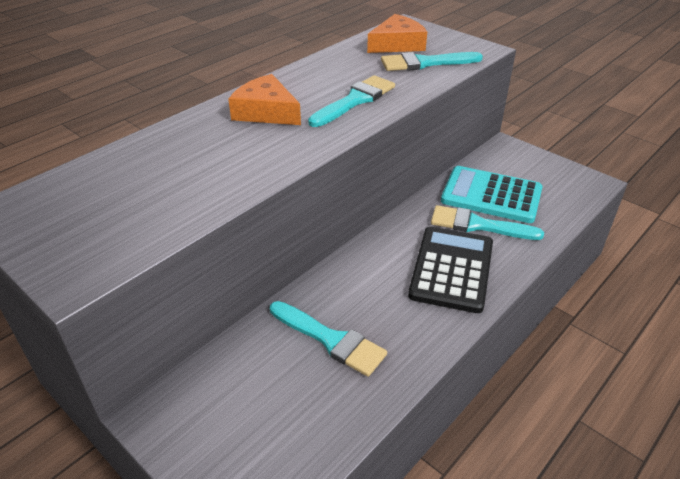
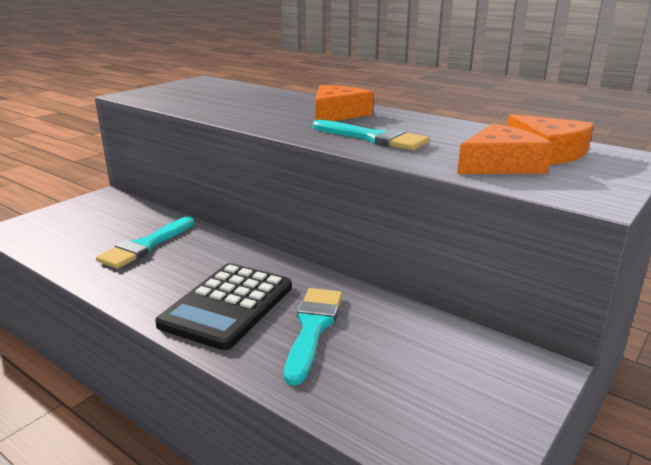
camera: 85 degrees right, 15 degrees down
turquoise brush [381,52,483,71] -> orange cheese [457,123,553,174]
black calculator [408,227,493,313] -> black calculator turned 105 degrees clockwise [155,263,292,350]
turquoise calculator [441,166,543,223] -> none

